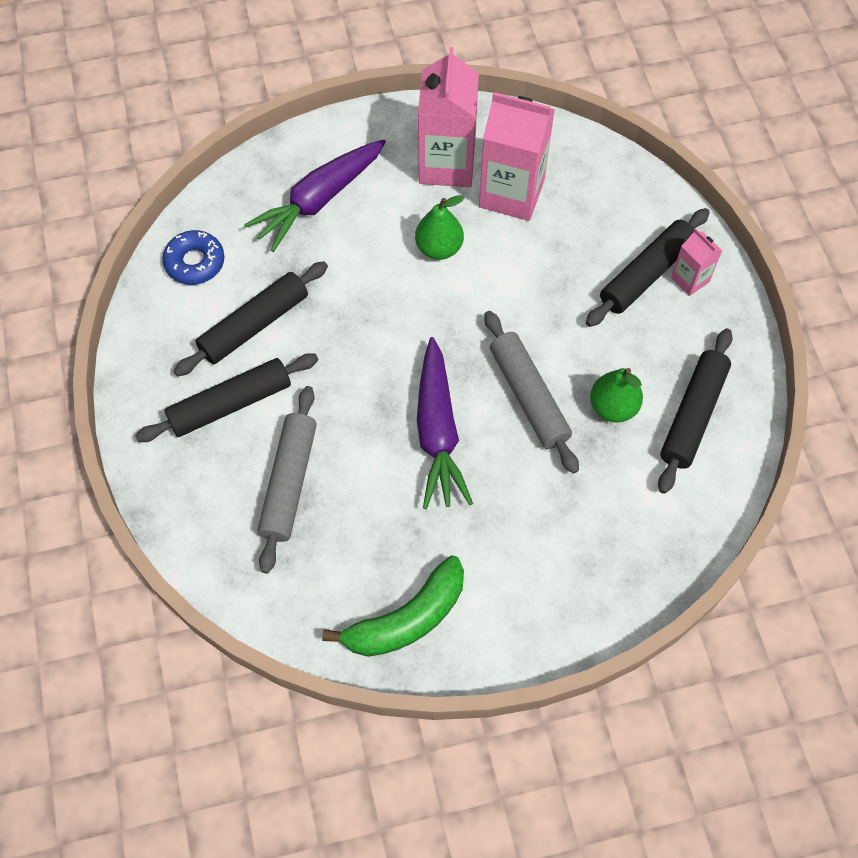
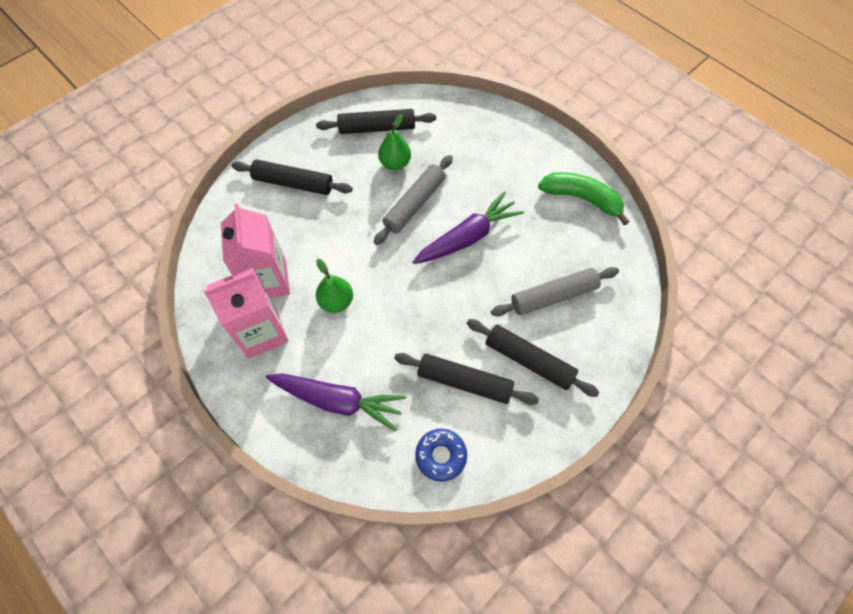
camera: 120 degrees left, 0 degrees up
pink carton [671,229,722,296] -> none

